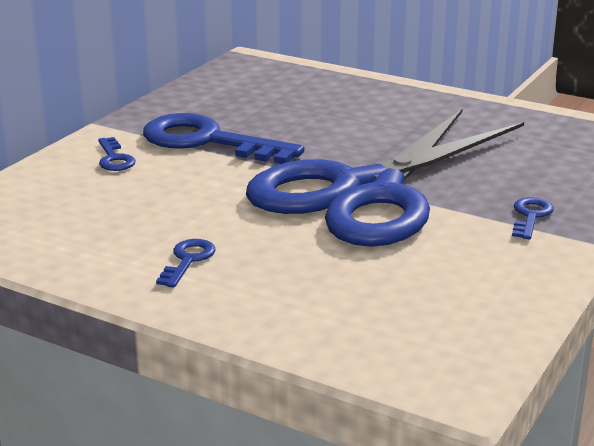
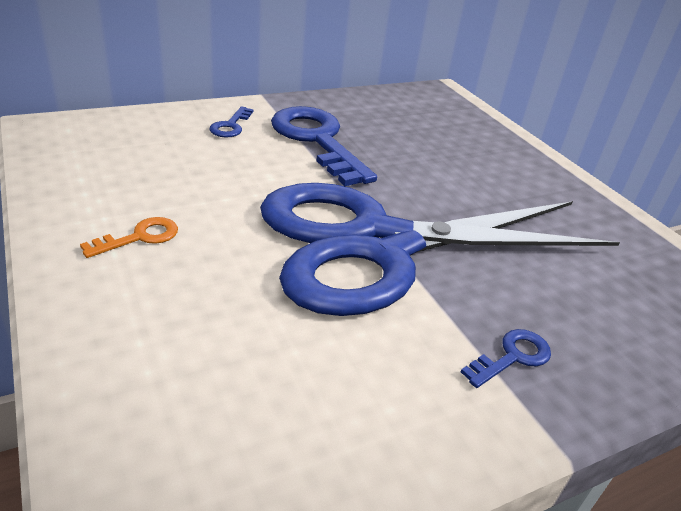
camera: 30 degrees right, 10 degrees up
blue key [156,239,216,288] -> orange key [80,217,178,258]

